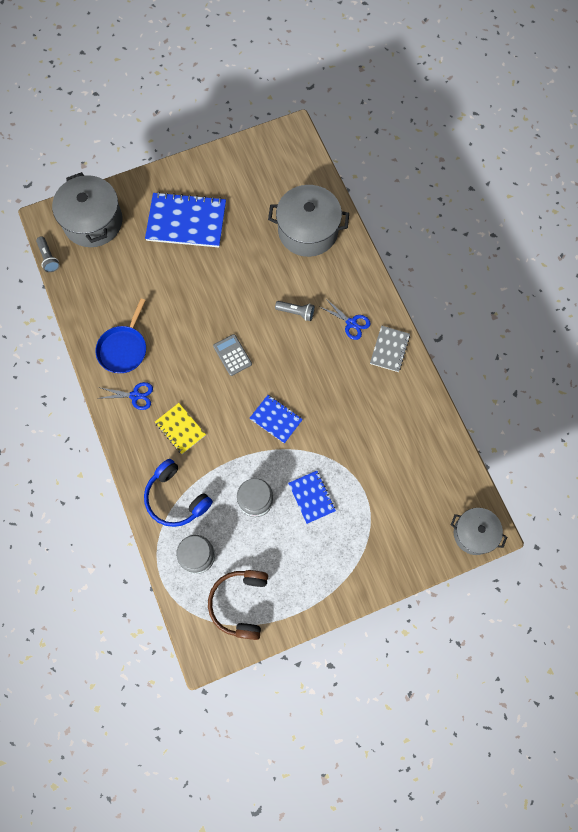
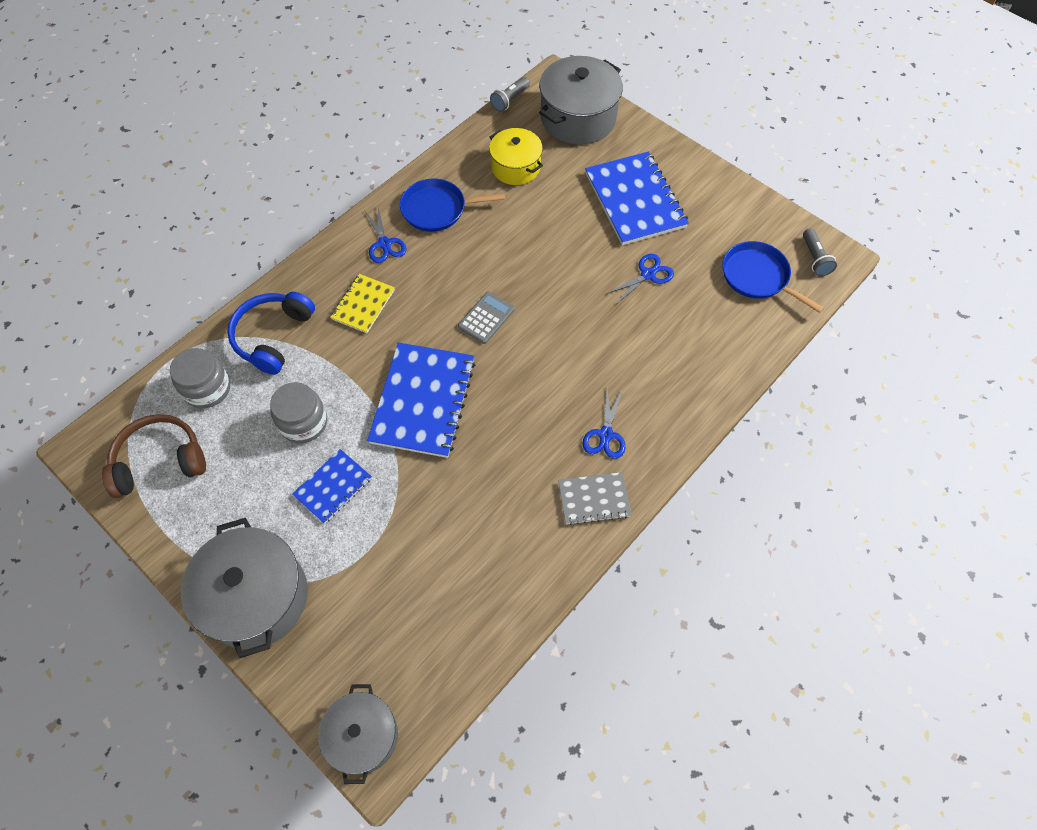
camera: 65 degrees right, 10 degrees down
blue notebook [250,395,303,444] -> blue notebook [367,342,475,458], size x1.84
grey pot [268,185,349,257] -> grey pot moved to [181,518,308,658]
grey flashlight [275,301,315,321] -> grey flashlight moved to [803,228,837,276]
none -> yellow pot [489,128,543,185]
none -> blue scissors [606,254,674,303]
none -> blue pan [722,241,824,313]

